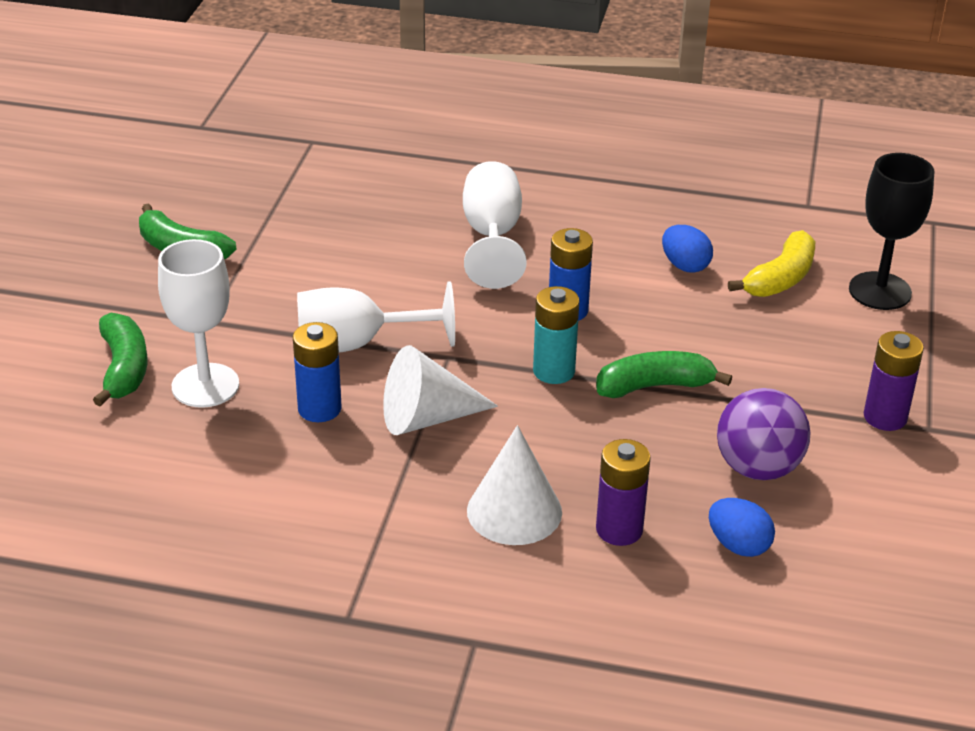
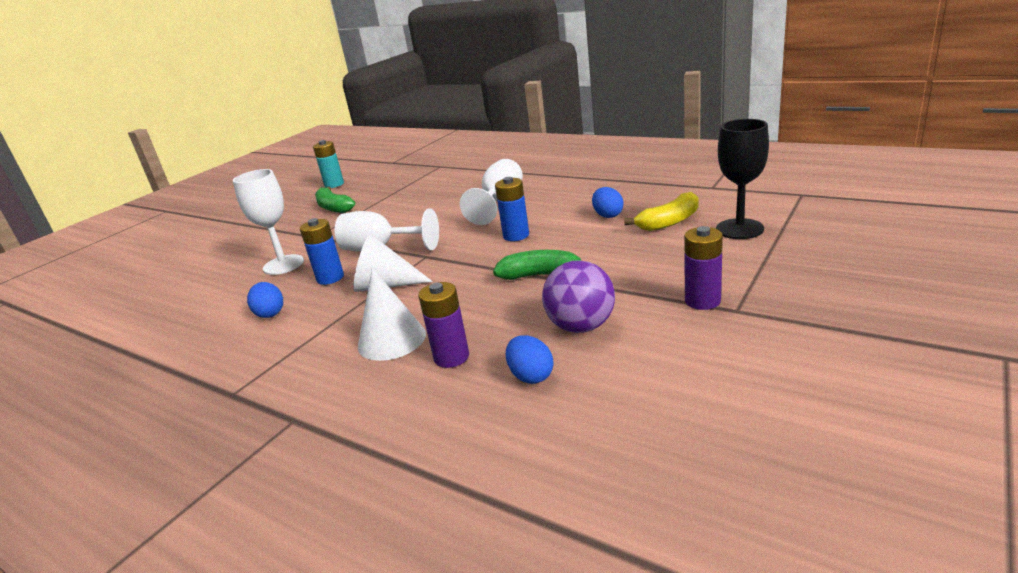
camera: 25 degrees right, 10 degrees down
green banana [93,312,147,406] -> none
turquoise battery [533,286,580,384] -> turquoise battery moved to [313,140,344,188]
none -> blue egg [247,282,283,318]

